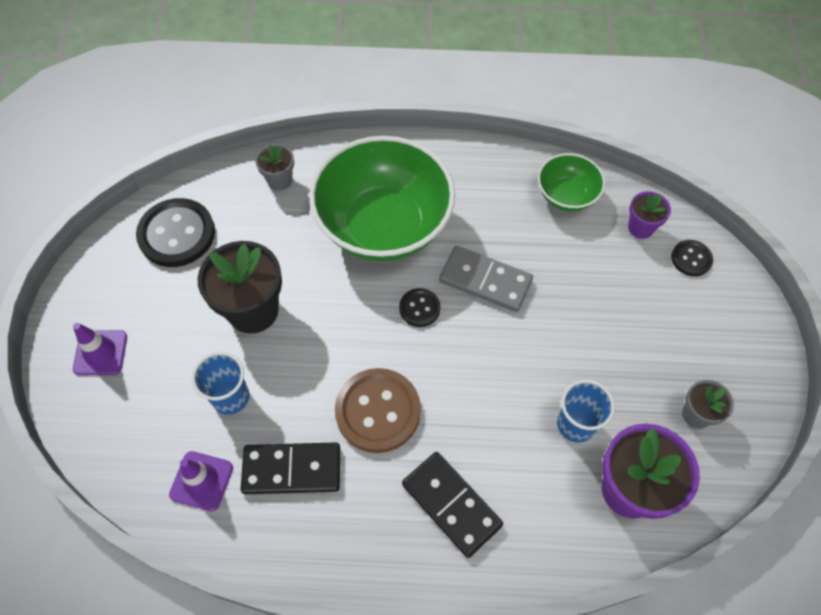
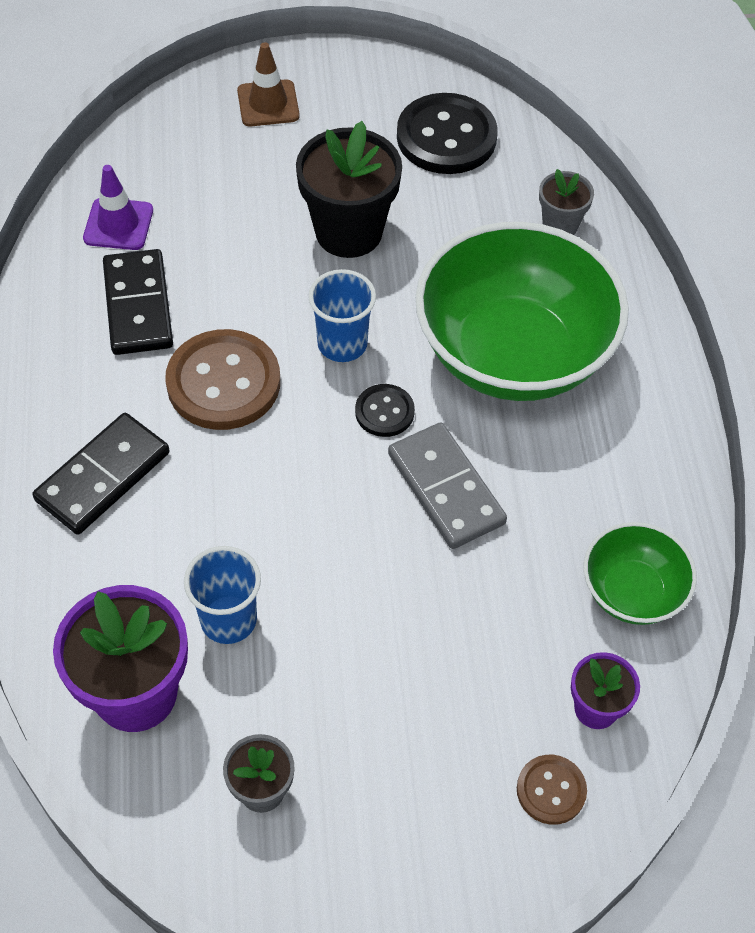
camera: 80 degrees right, 5 degrees down
purple traffic cone [73,323,127,376] -> brown traffic cone [237,42,300,126]
blue cup [192,352,249,414] -> blue cup moved to [308,269,376,362]
grey domino [439,246,533,312] -> grey domino turned 45 degrees counterclockwise [388,422,507,549]
black button [671,240,713,276] -> brown button [517,755,587,825]

